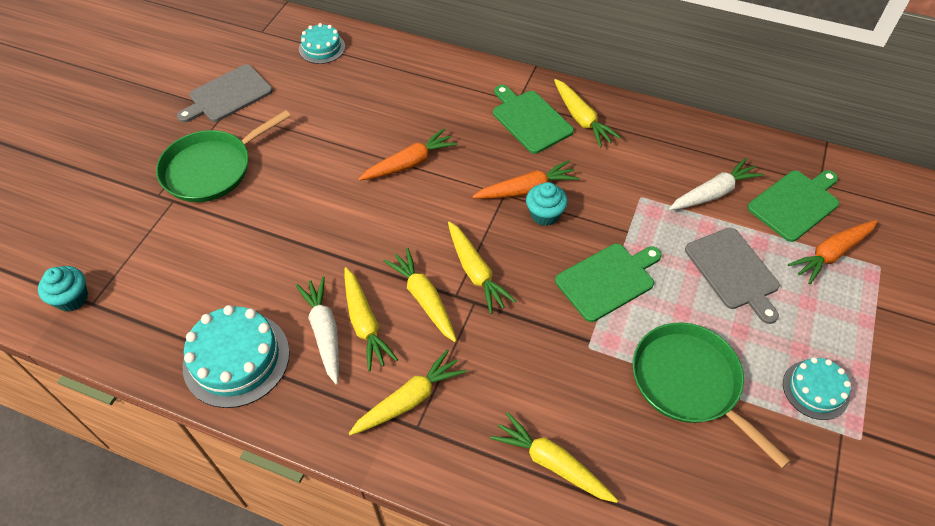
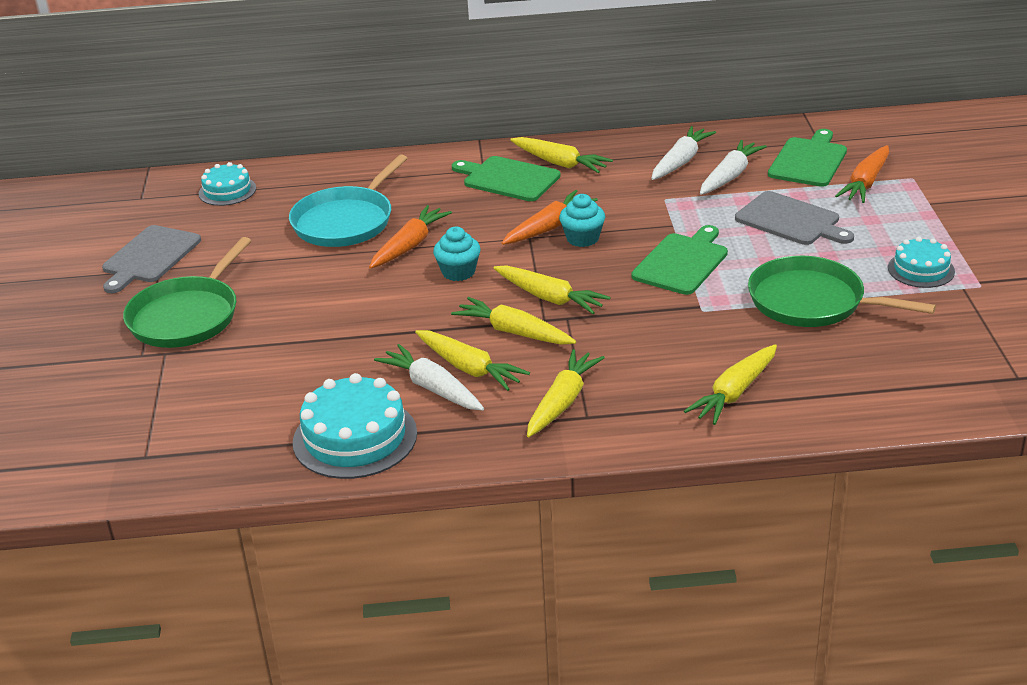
camera: 25 degrees left, 20 degrees down
turquoise cupcake [38,266,88,312] -> turquoise cupcake moved to [433,227,480,281]
yellow carrot [490,412,618,503] -> yellow carrot turned 60 degrees counterclockwise [684,344,777,425]
none -> turquoise pan [289,154,407,247]
none -> white carrot [651,126,716,180]

